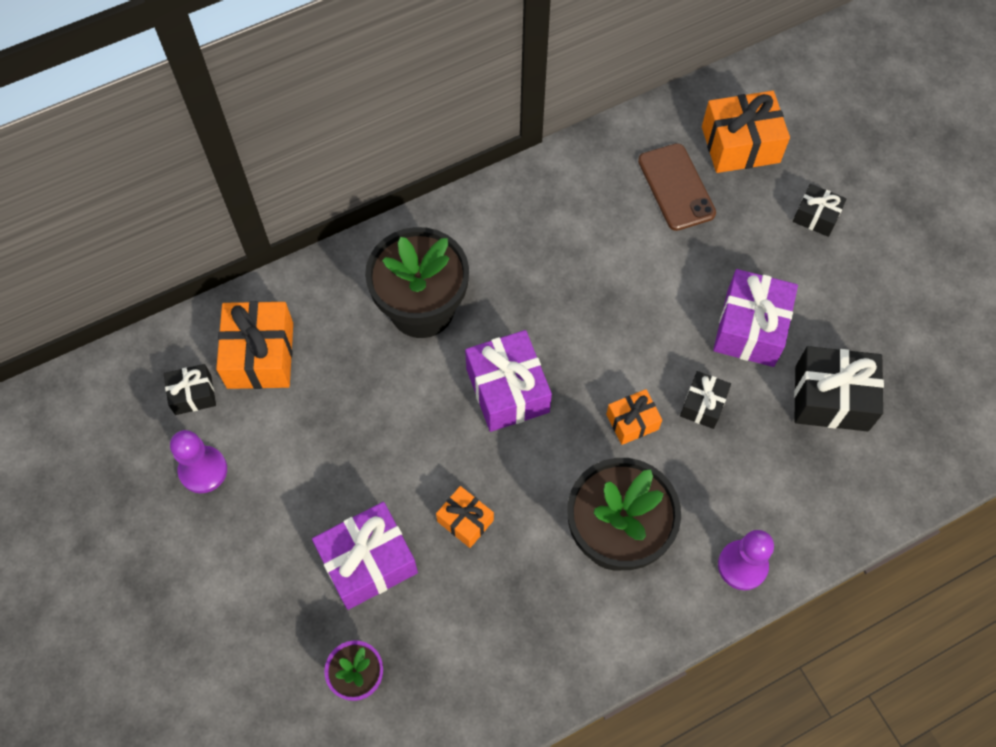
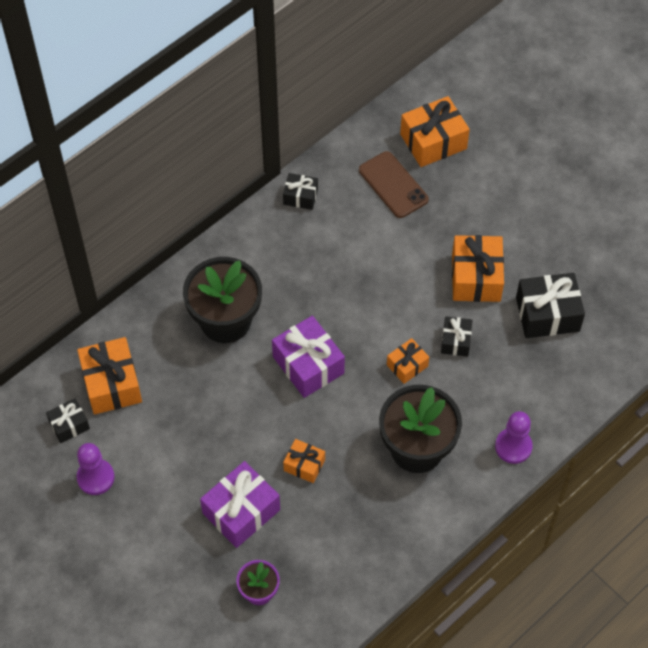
camera: 15 degrees left, 5 degrees down
purple gift [713,269,798,367] -> orange gift [452,235,504,302]
black gift [793,184,847,237] -> black gift moved to [283,173,318,210]

